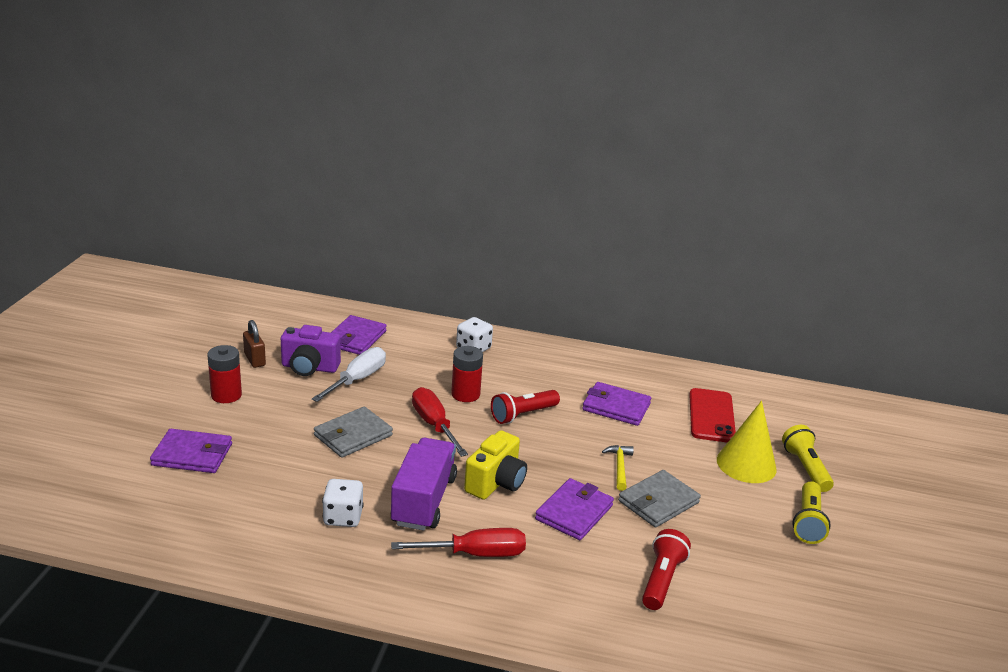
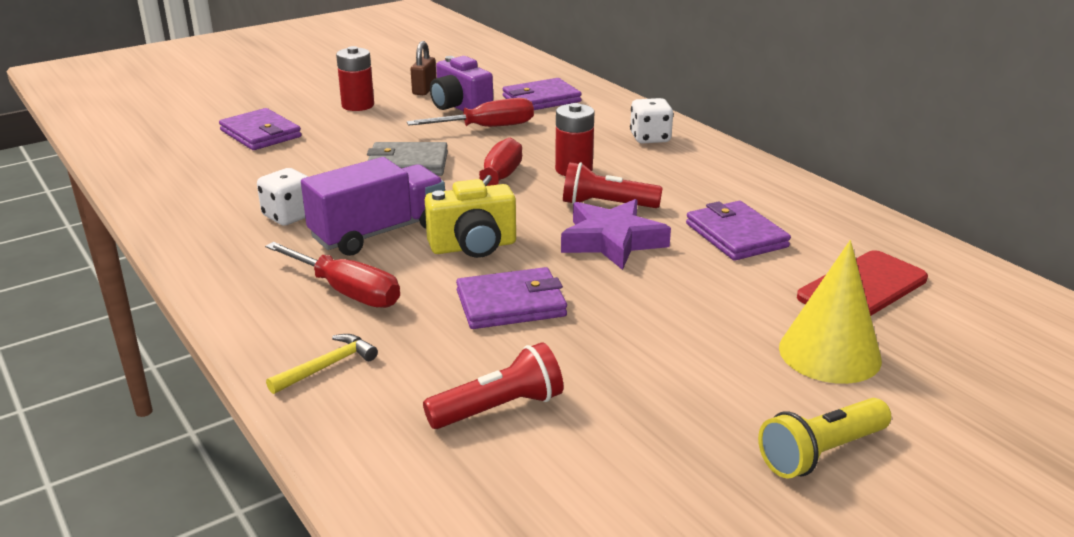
camera: 45 degrees right, 0 degrees up
white screwdriver [312,347,386,402] -> red screwdriver [407,98,534,127]
yellow hammer [602,445,634,491] -> yellow hammer moved to [266,334,378,394]
grey wallet [618,470,701,528] -> none
yellow flashlight [782,425,834,492] -> none
none -> purple star [561,199,671,270]

